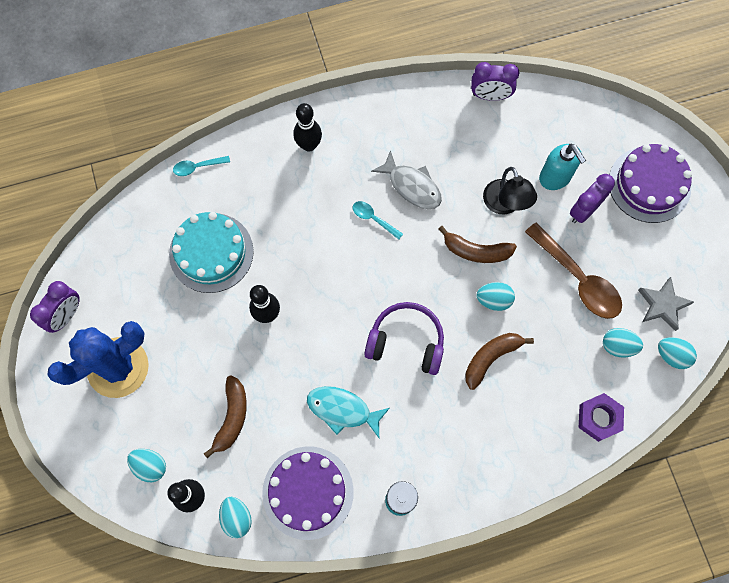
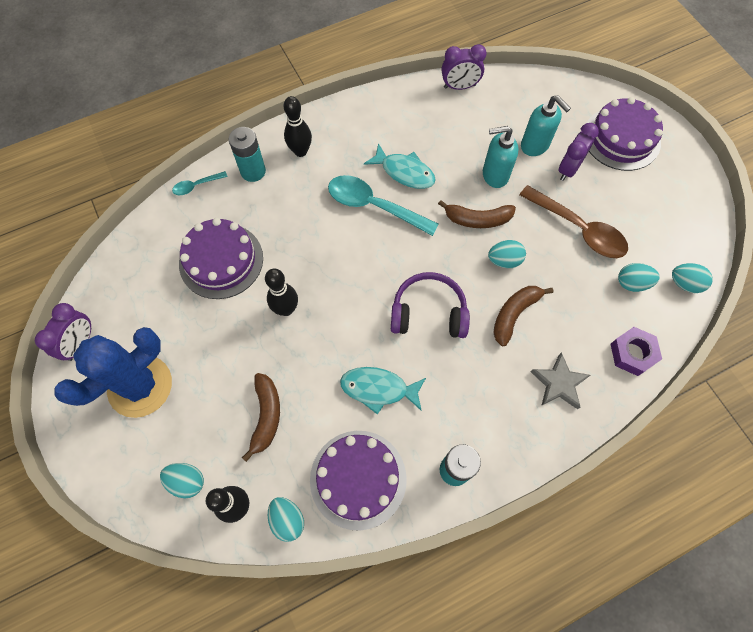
camera: 10 degrees left, 5 degrees down
turquoise cake [169,212,254,293] -> purple cake [179,218,263,299]
turquoise spoon [353,201,403,239] -> turquoise spoon [328,175,439,236], size x2.07
grey fish [371,150,442,209] -> turquoise fish [364,143,436,189]
black lamp [483,167,537,215] -> turquoise soap dispenser [483,126,519,188]
grey star [638,277,694,331] -> grey star moved to [531,352,590,409]
none -> turquoise battery [229,127,266,182]

